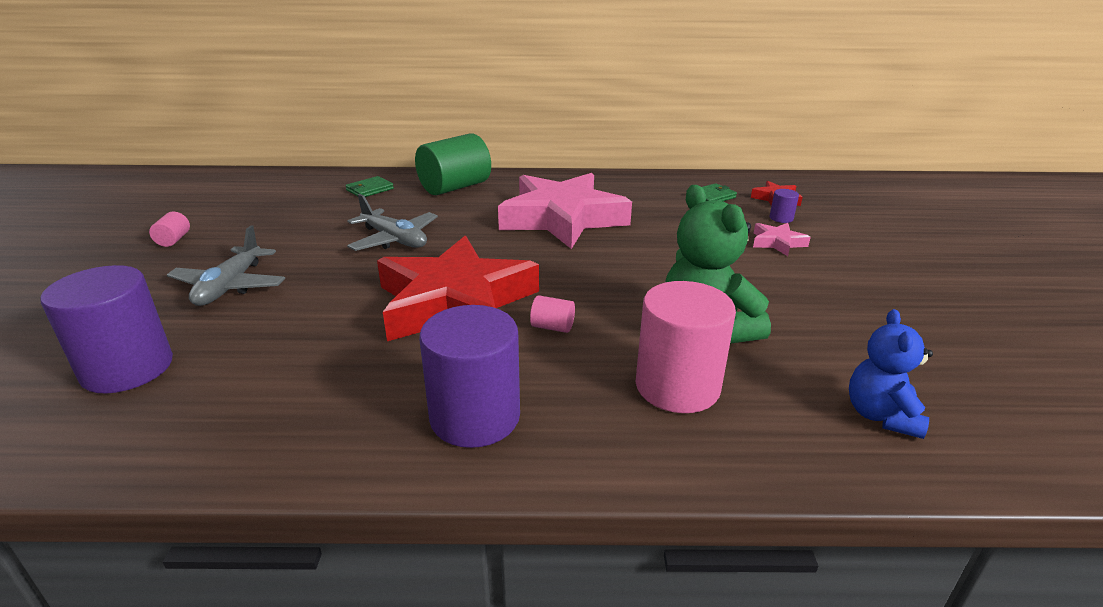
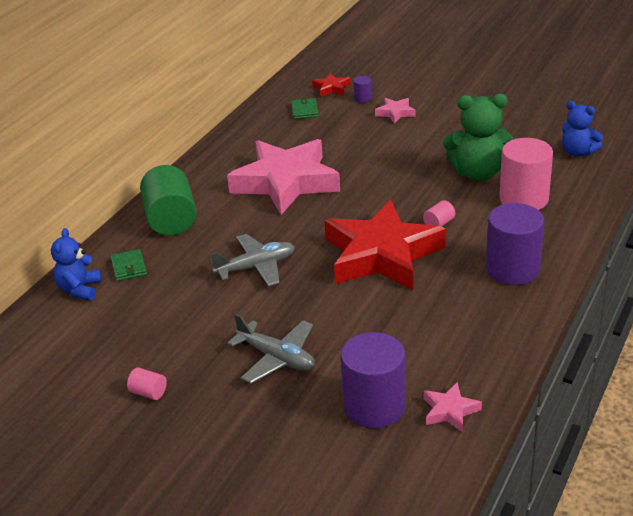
camera: 60 degrees left, 5 degrees up
none -> blue teddy bear [51,228,102,301]
none -> pink star [424,382,482,433]

